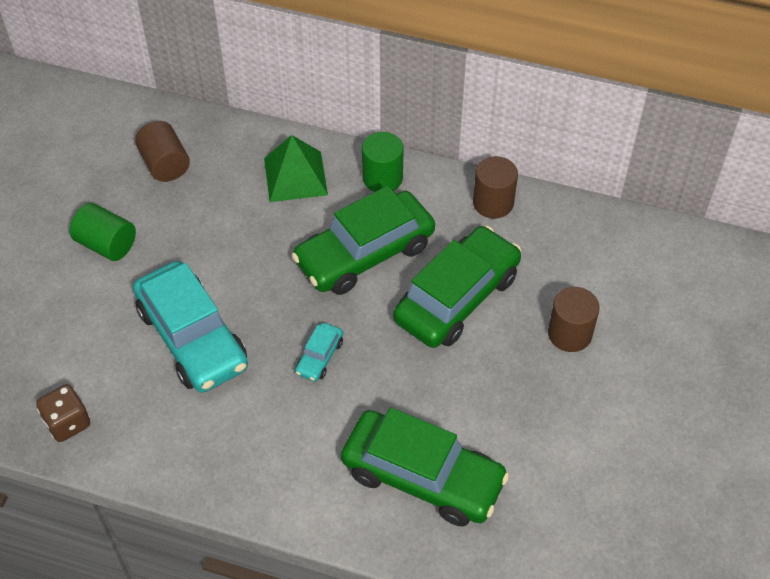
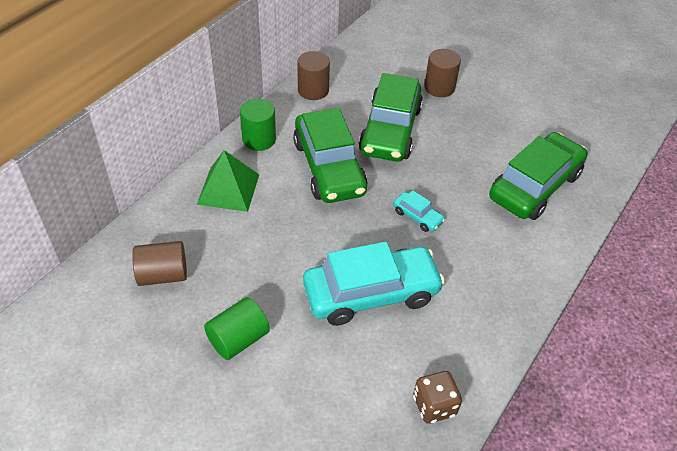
camera: 75 degrees left, 5 degrees down
green car [393,226,521,348] -> green car turned 135 degrees counterclockwise [359,73,423,162]

